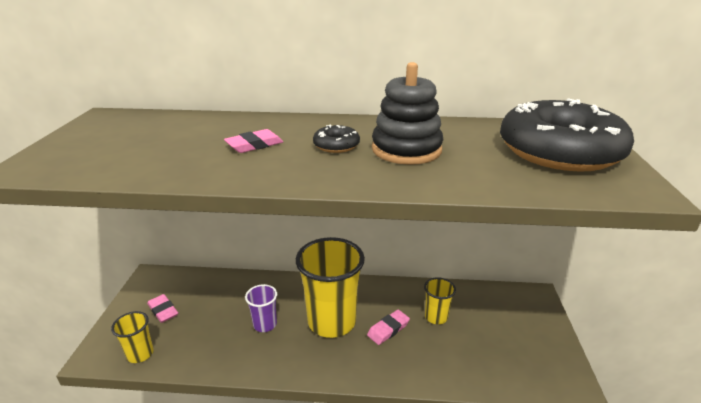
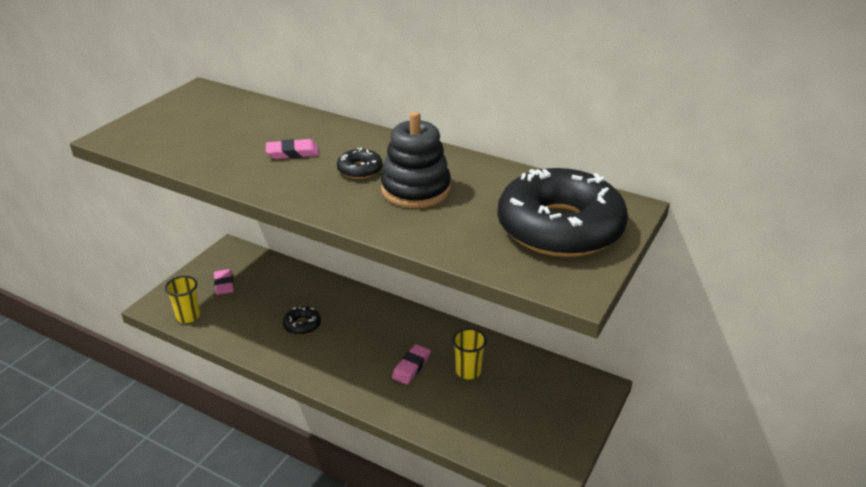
camera: 25 degrees right, 5 degrees up
purple cup [245,284,277,332] -> black donut [283,306,321,335]
yellow cup [296,237,365,338] -> none
pink eraser [367,310,410,345] -> pink eraser turned 45 degrees counterclockwise [392,344,431,384]

